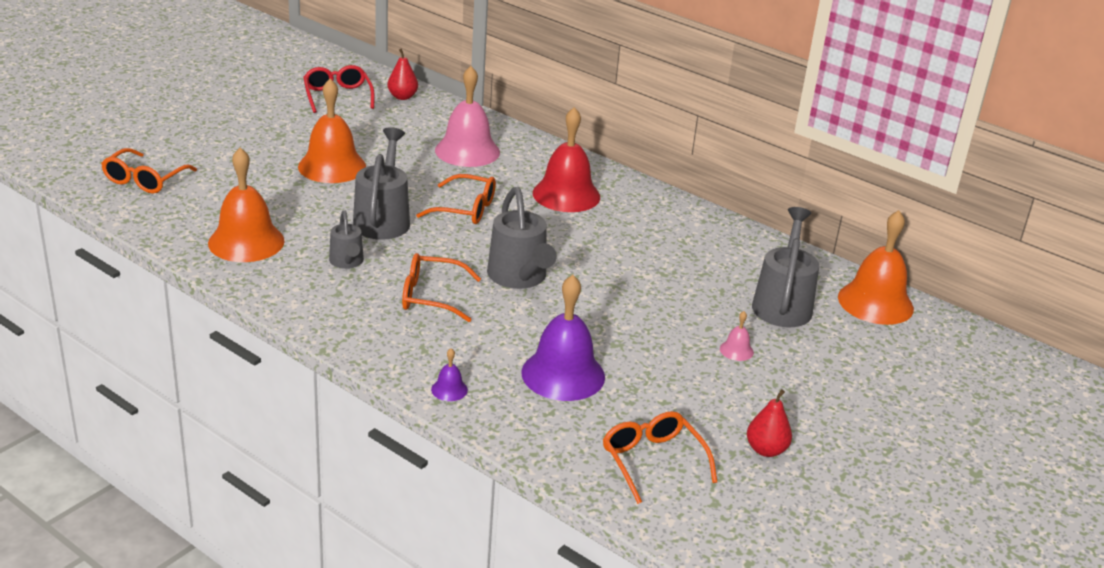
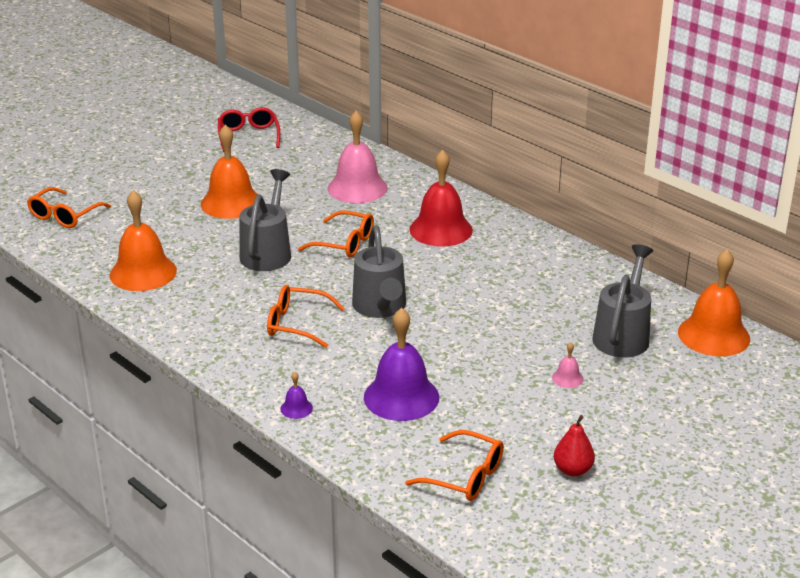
camera: 10 degrees right, 0 degrees up
grey watering can [329,210,364,269] -> none
red pear [387,49,418,100] -> none
orange glasses [603,411,717,504] -> orange glasses turned 135 degrees clockwise [405,430,504,501]

